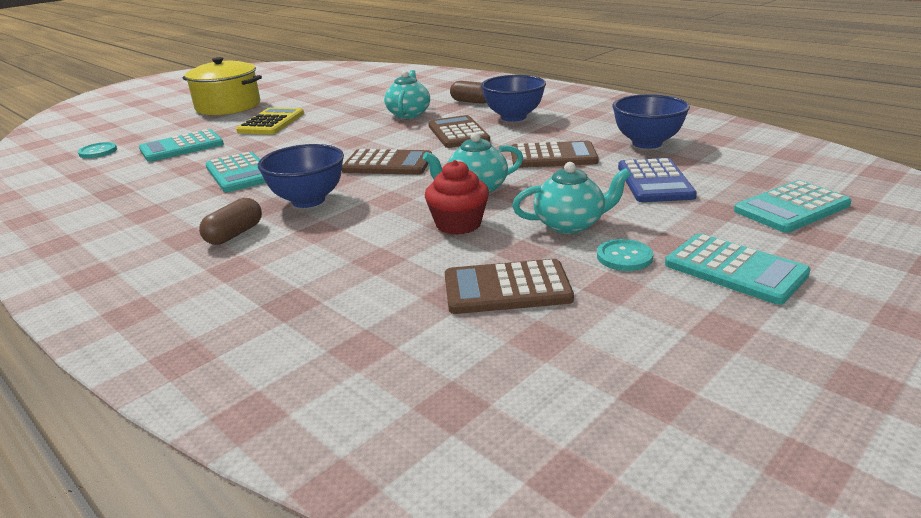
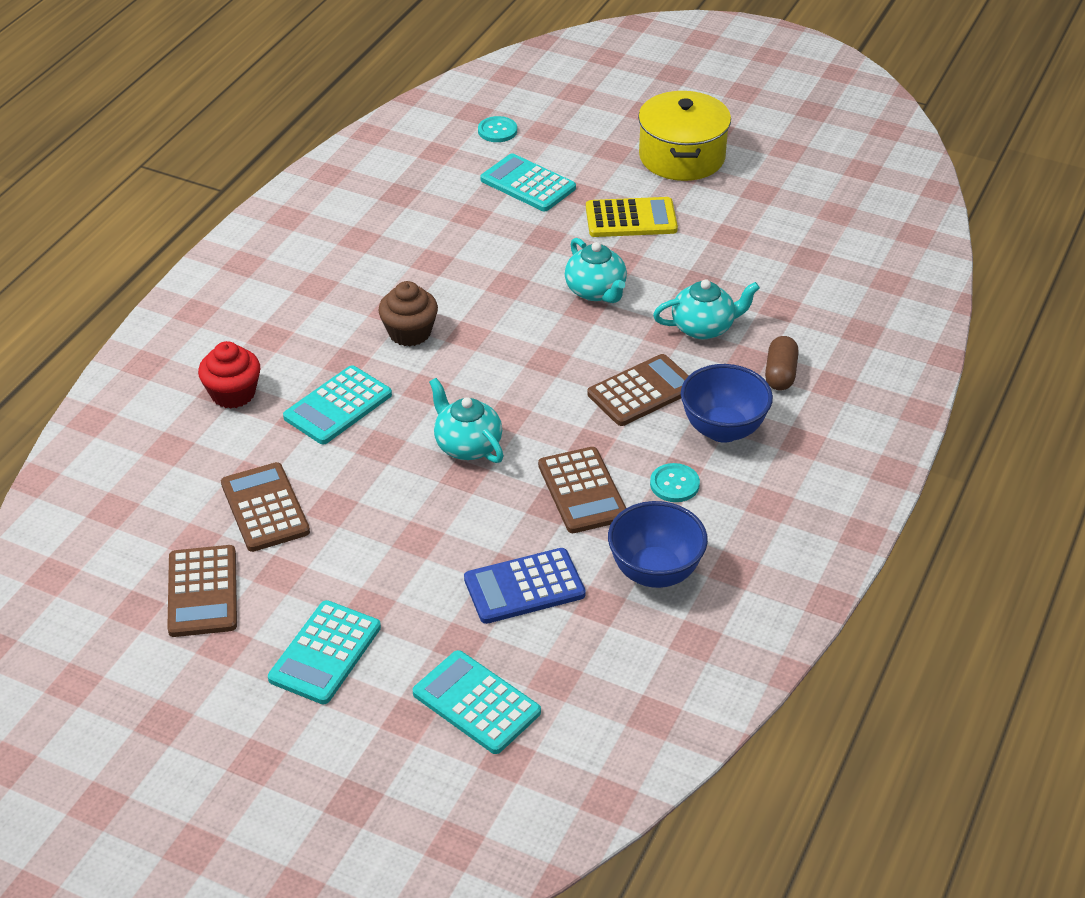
camera: 70 degrees right, 15 degrees up
brown capsule [199,198,262,245] -> none
turquoise calculator [205,152,266,192] -> turquoise calculator moved to [283,365,392,444]
blue bowl [258,144,344,208] -> brown cupcake [378,281,438,347]
brown calculator [342,149,432,175] -> brown calculator moved to [167,545,237,637]
red cupcake [425,160,489,235] -> red cupcake moved to [198,341,260,409]
turquoise teapot [512,162,631,234] -> turquoise teapot moved to [565,238,627,303]
turquoise button [597,239,653,271] -> turquoise button moved to [650,463,700,502]

